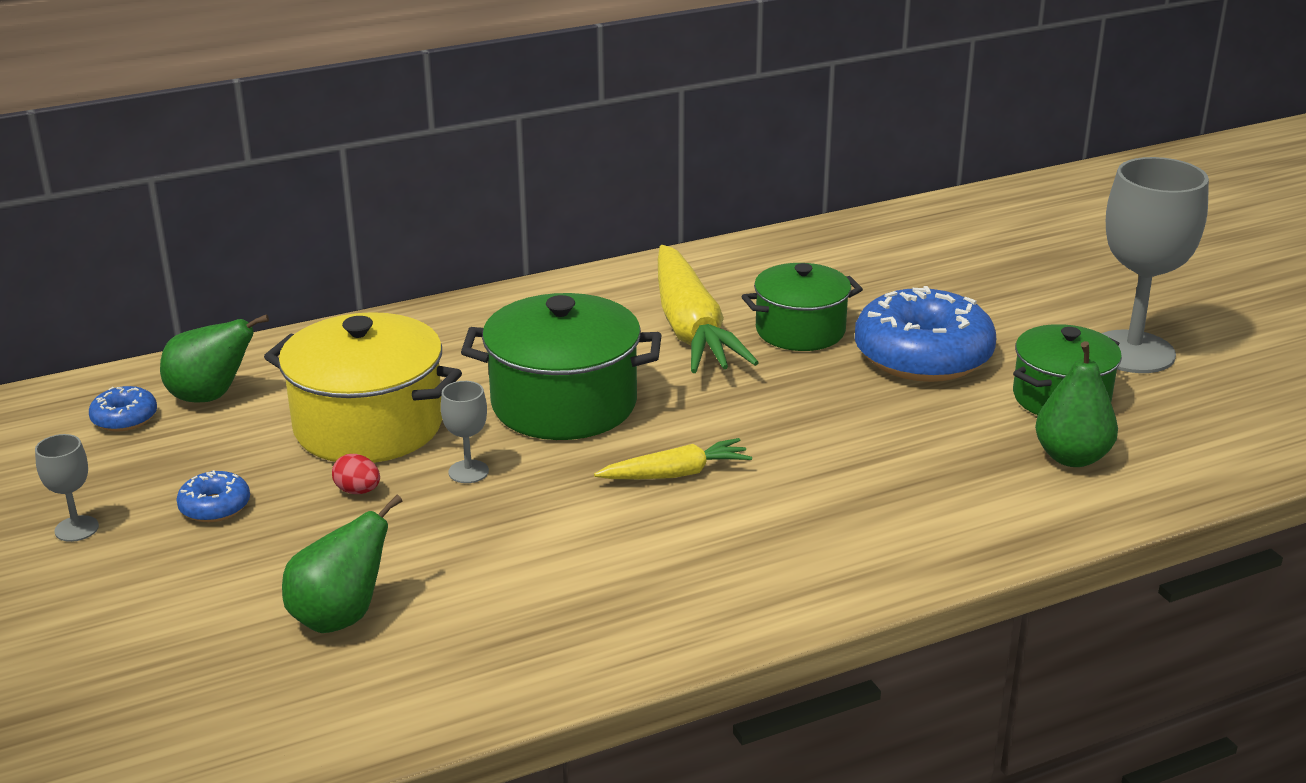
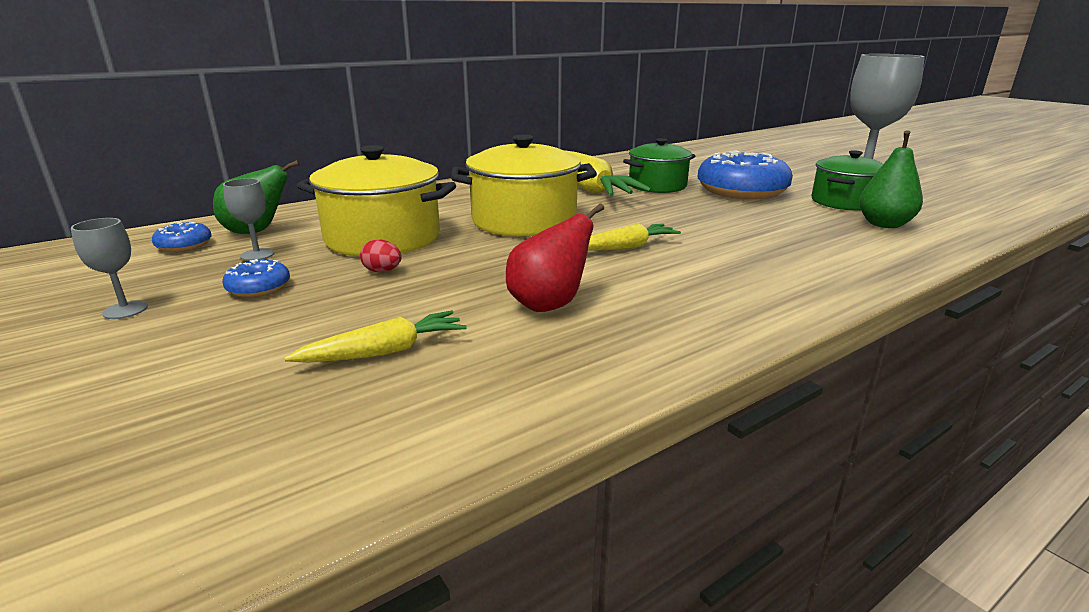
camera: 10 degrees left, 5 degrees down
green pear [282,495,402,633] -> yellow carrot [284,311,467,363]
grey goblet [441,381,489,483] -> grey goblet moved to [223,178,274,261]
green pot [461,293,662,440] -> yellow pot [451,135,597,237]
none -> red pear [506,203,604,312]

